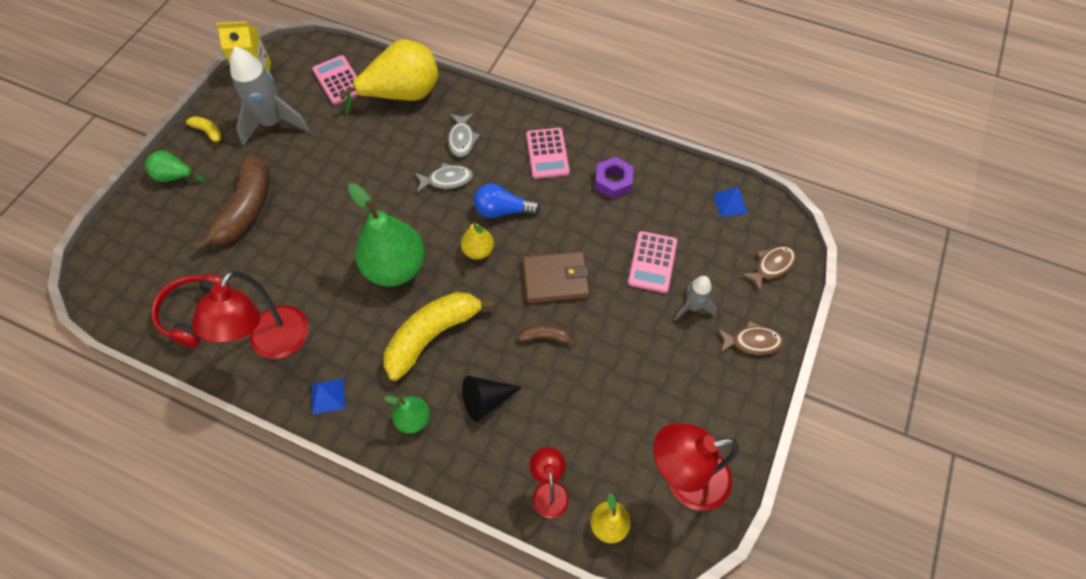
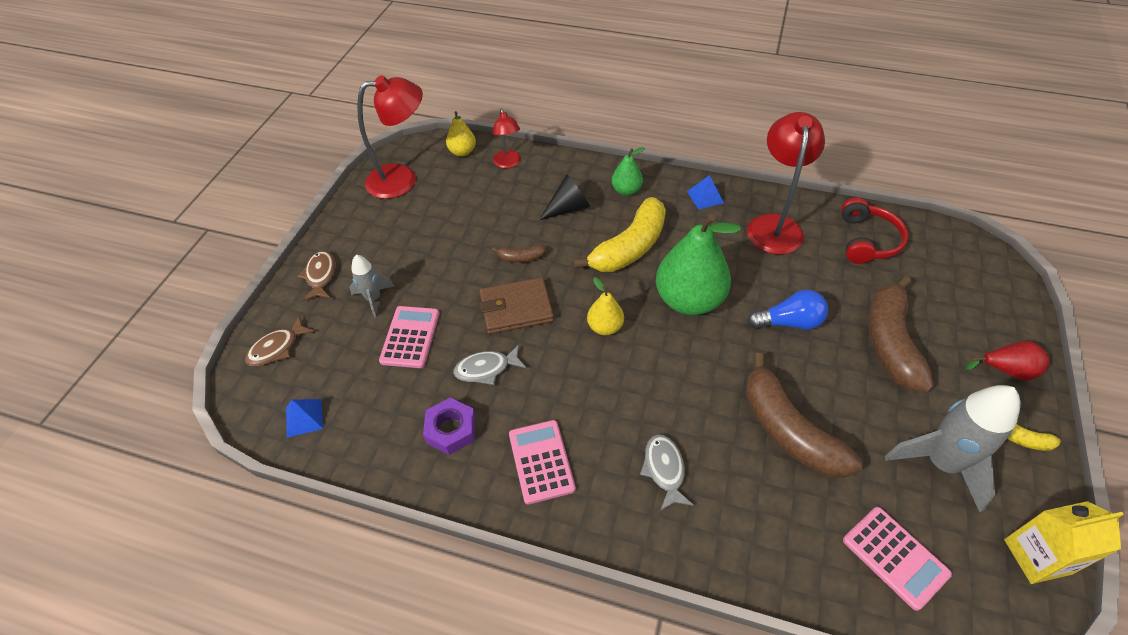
camera: 175 degrees right, 10 degrees down
green pear [145,150,206,182] -> red pear [965,341,1049,381]
yellow pear [339,39,438,116] -> none
grey fish [415,163,473,193] -> grey fish moved to [454,344,526,385]
blue light bulb [474,183,541,218] -> blue light bulb moved to [747,290,828,330]
brown fish [717,321,784,355] -> brown fish turned 90 degrees clockwise [298,251,335,301]
none -> brown banana [746,353,863,478]

